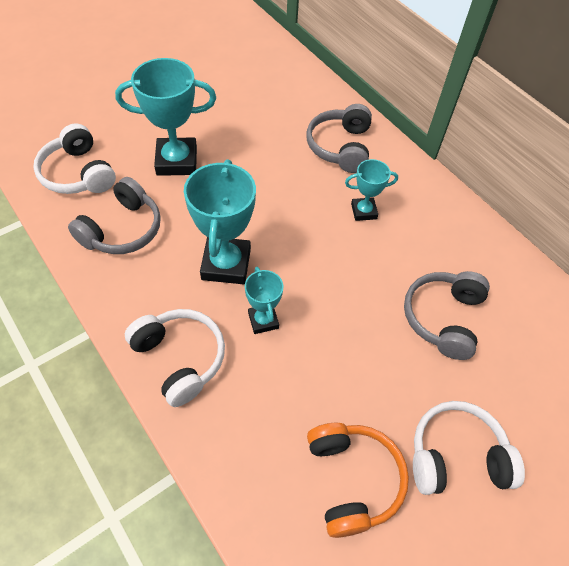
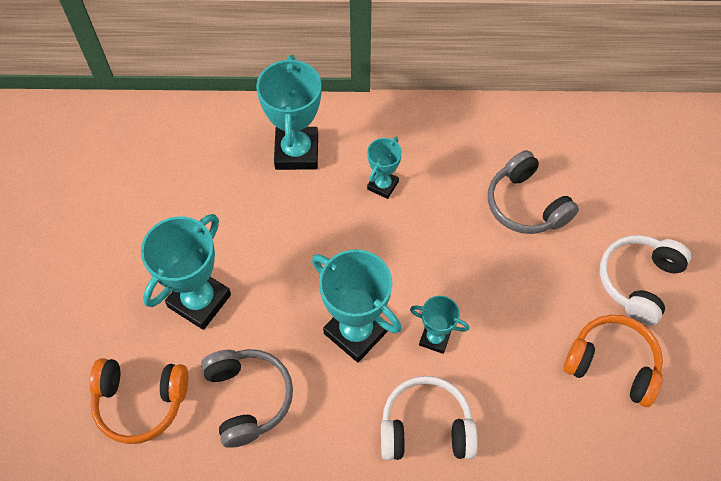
camera: 50 degrees left, 5 degrees up
white headphones [33,124,116,194] -> orange headphones [89,358,188,444]
grey headphones [306,104,372,173] -> turquoise trophy [256,55,321,170]

